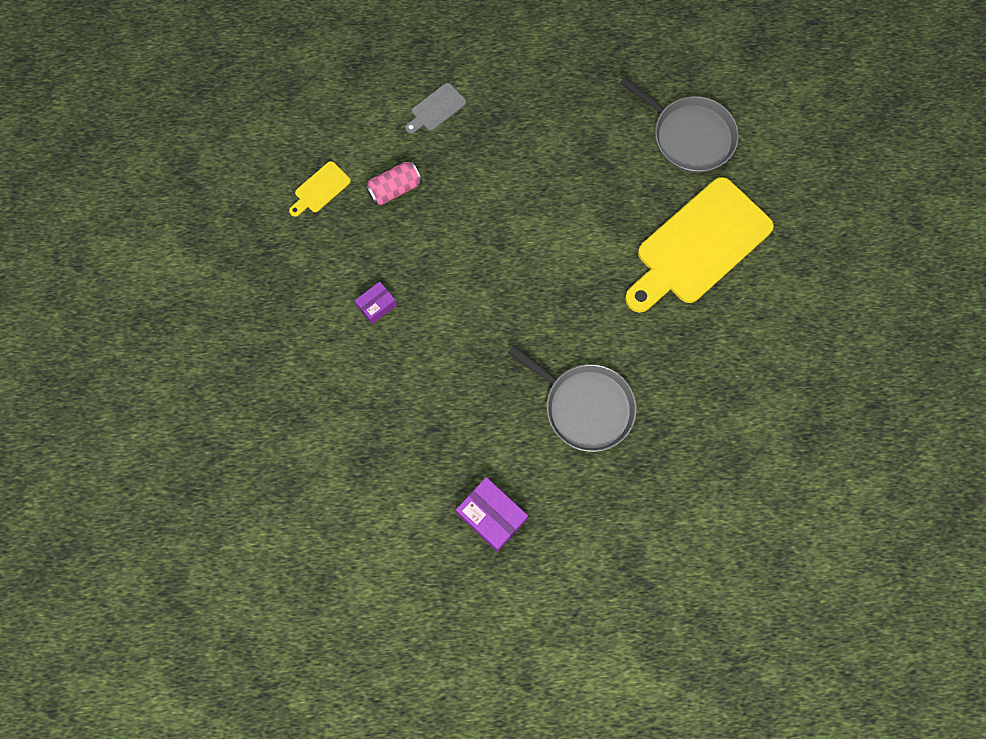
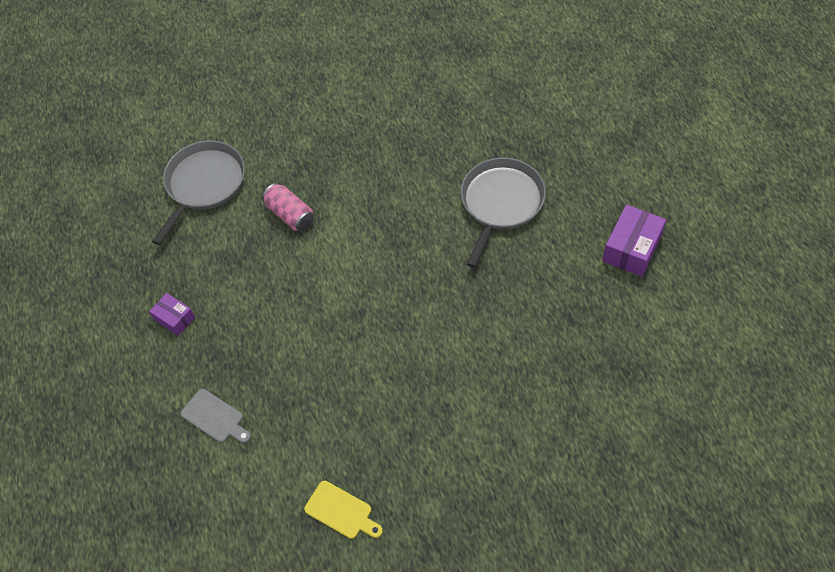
camera: 100 degrees left, 15 degrees down
purple box [355,281,397,324] -> purple box moved to [149,293,195,336]
pink can [365,161,422,205] -> pink can moved to [262,183,314,231]
yellow cutting board [625,177,774,313] -> none

